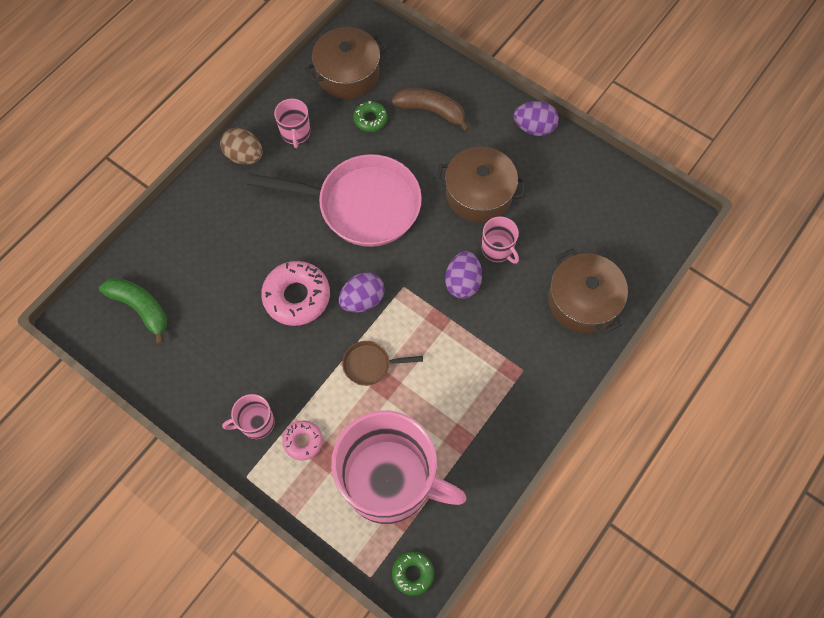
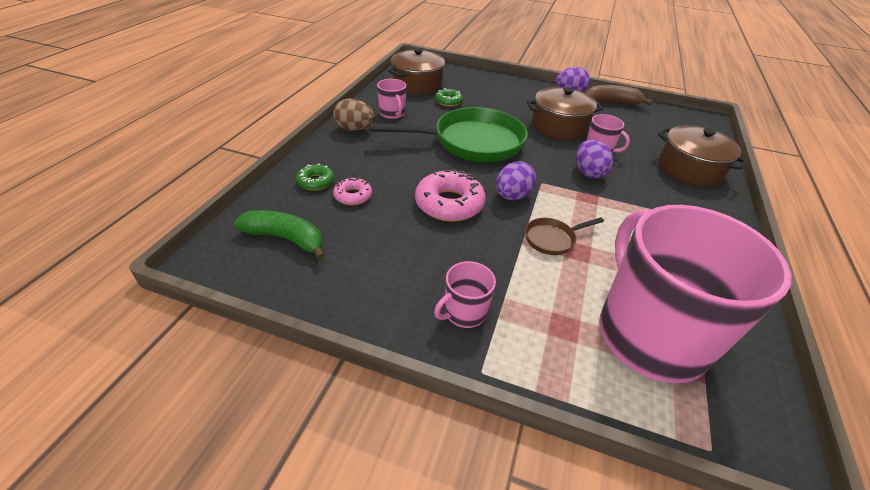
camera: 20 degrees left, 25 degrees down
pink pan [247,154,422,247] -> green pan [370,107,528,162]
pink donut [283,421,323,461] -> pink donut moved to [333,178,372,205]
pink mug [331,411,467,524] -> pink mug turned 105 degrees counterclockwise [599,205,791,383]
brown banana [392,88,470,132] -> brown banana moved to [585,85,653,105]
green donut [392,551,434,596] -> green donut moved to [296,163,334,191]

